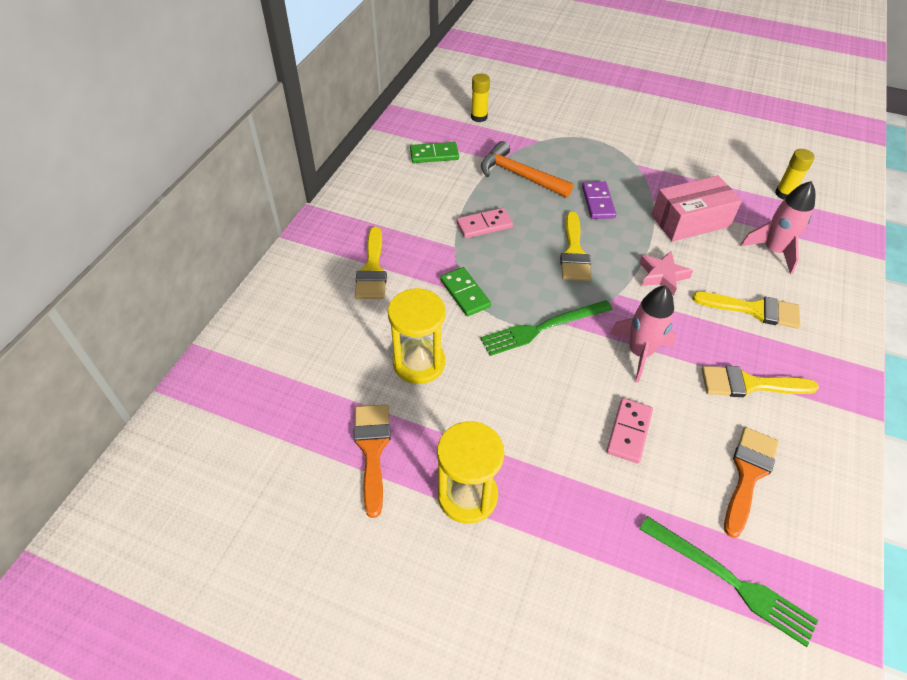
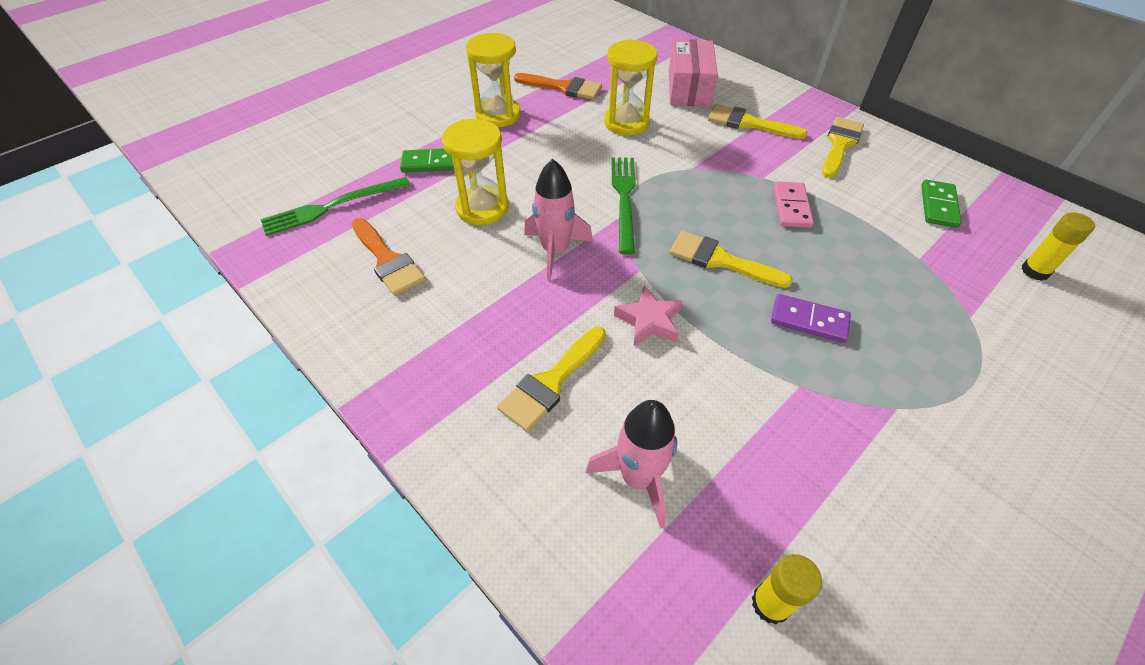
camera: 115 degrees right, 0 degrees up
green domino [440,267,491,316] -> green domino moved to [400,149,454,173]
orange hammer [481,141,573,198] -> none
pink domino [606,398,653,463] -> yellow hourglass [442,119,509,225]
pink box [651,175,742,242] -> pink box moved to [669,39,718,107]
yellow brush [702,366,819,397] -> yellow brush moved to [822,117,864,178]

